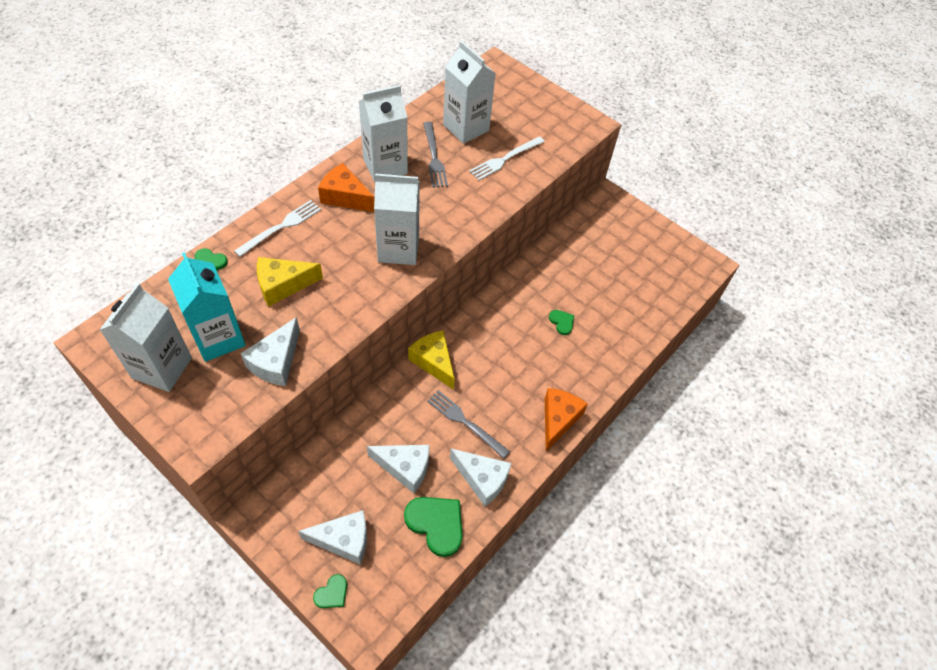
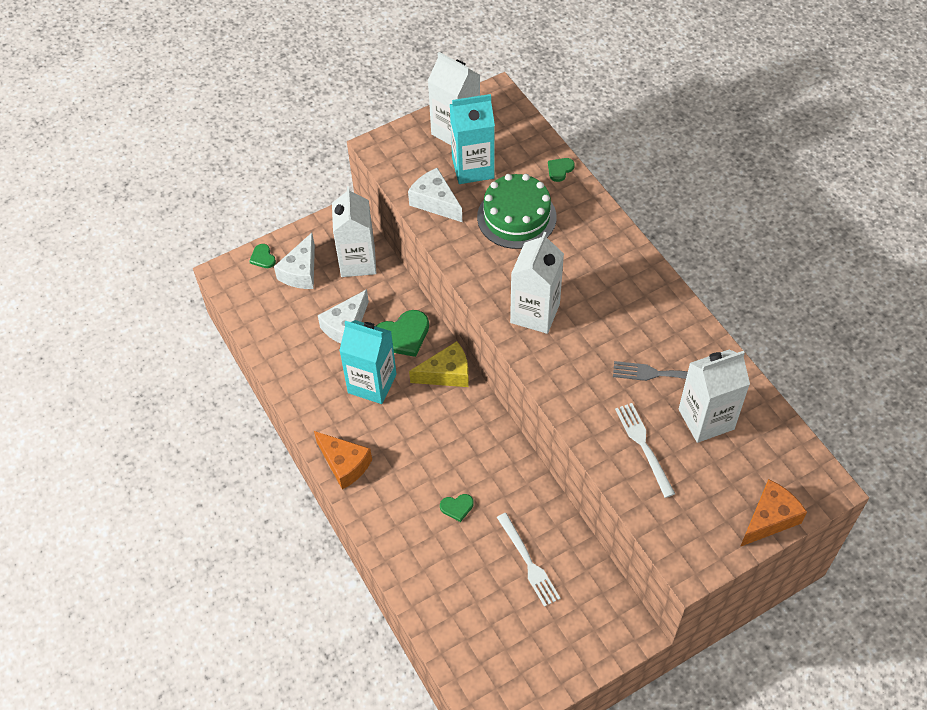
camera: 115 degrees right, 0 degrees up
white fork [234,200,321,257] -> white fork moved to [497,513,560,607]
yellow cheese [257,257,323,307] -> green cake [477,174,557,249]
orange cheese [318,163,375,212] -> orange cheese moved to [740,479,807,547]
white carton [359,85,408,182] -> white carton moved to [332,186,376,277]
green heart [404,497,463,557] -> green heart moved to [376,310,429,357]
grey fork [427,390,510,459] -> turquoise carton [339,320,397,404]
white cheese [450,449,512,506] -> none

